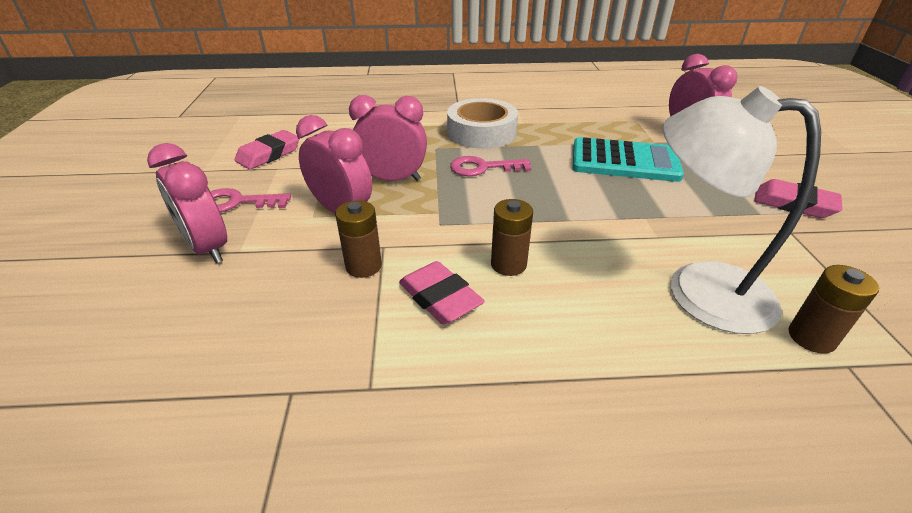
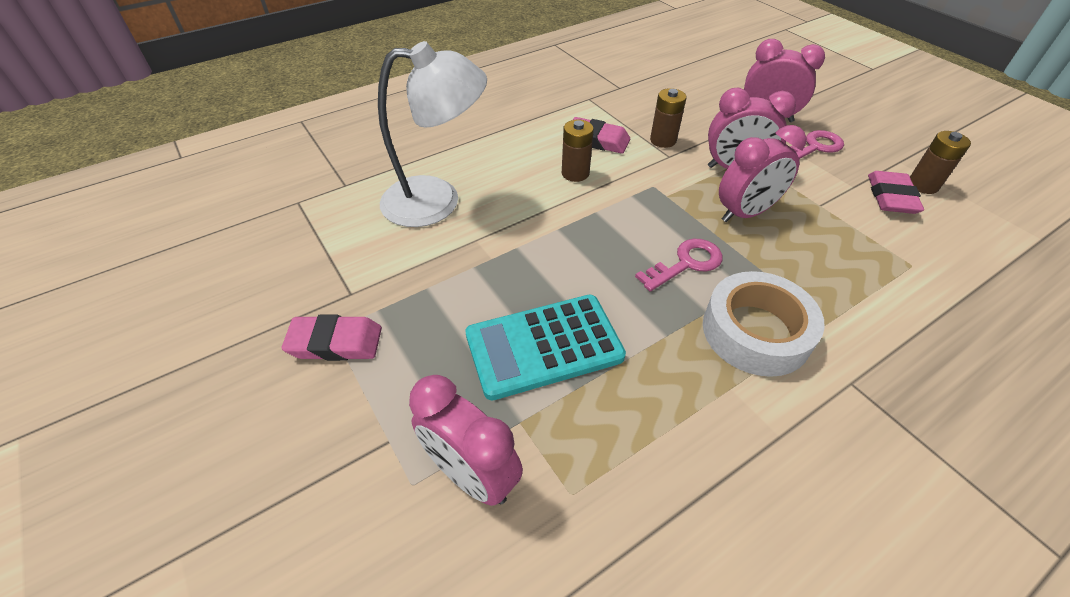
camera: 150 degrees right, 10 degrees up
brown battery [788,265,879,354] -> brown battery moved to [910,131,971,194]

